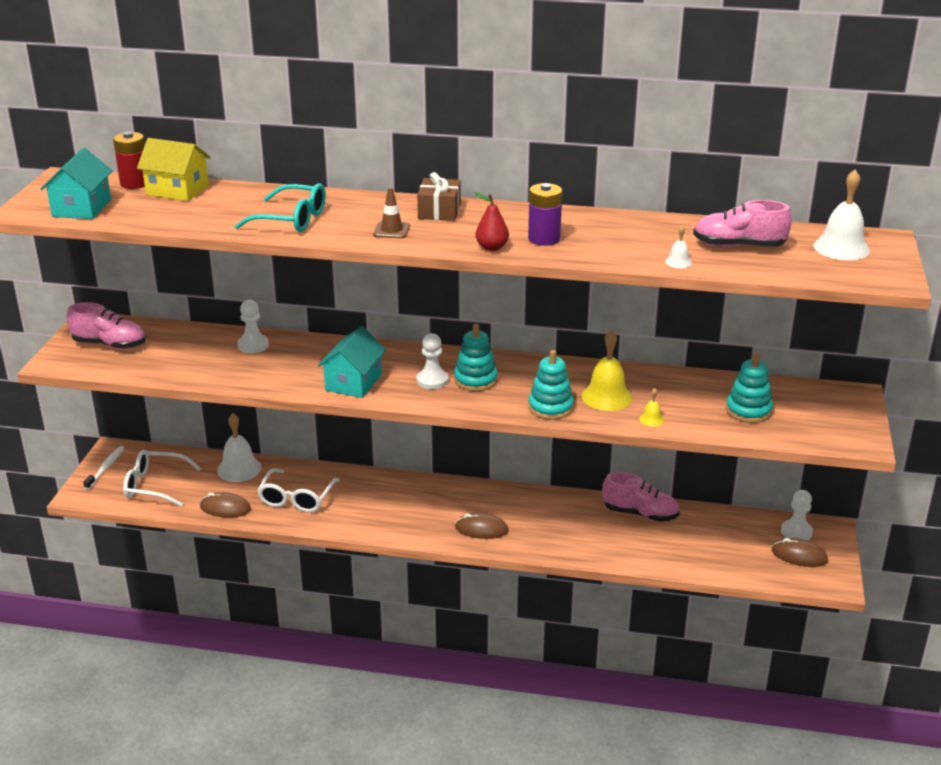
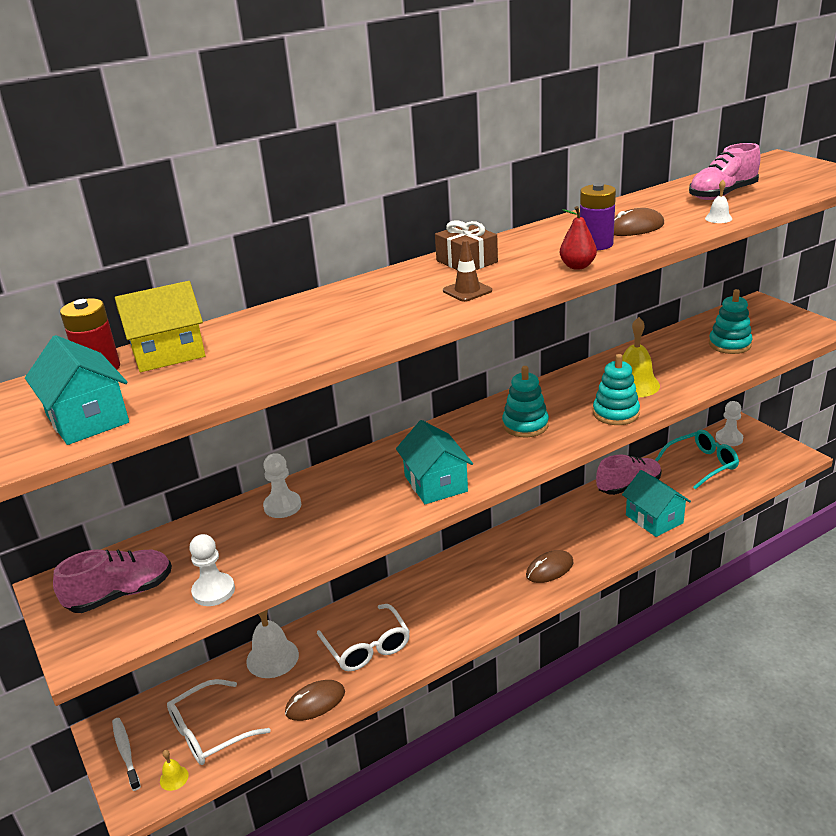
camera: 40 degrees left, 0 degrees up
turquoise glasses [235,183,326,232] -> turquoise glasses moved to [655,430,739,489]
white pawn [416,333,449,389] -> white pawn moved to [189,534,235,606]
yellow bell [640,388,664,427] -> yellow bell moved to [160,750,189,791]
brown mouse [772,538,828,567] -> brown mouse moved to [614,208,664,236]
white bell [813,170,870,260] -> none
none -> turquoise house [622,470,691,537]

